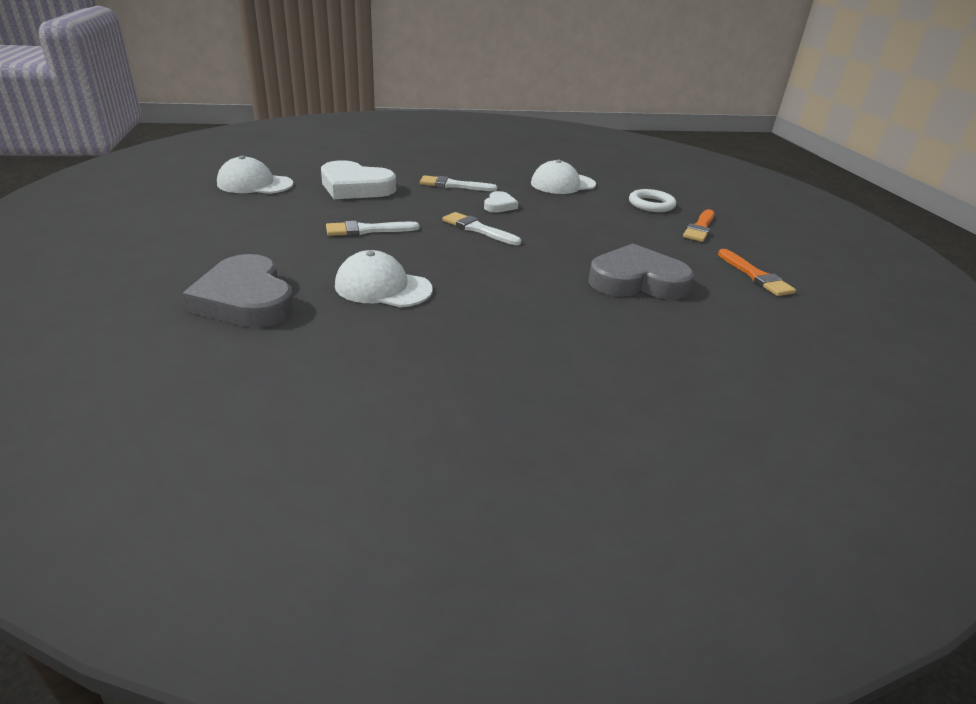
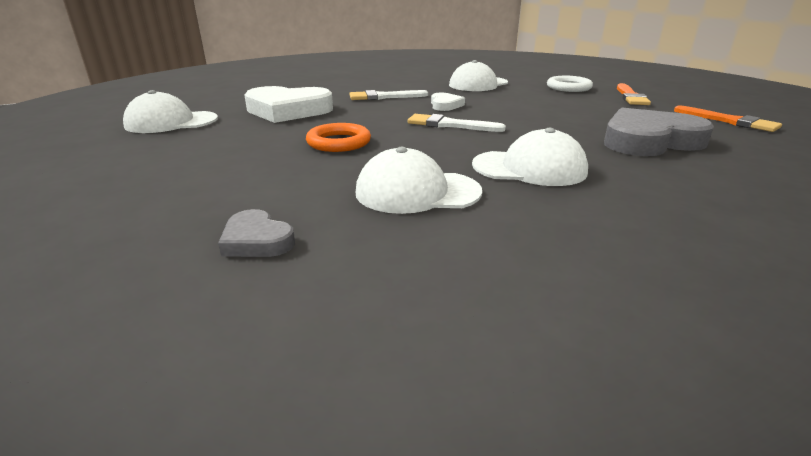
camera: 15 degrees left, 5 degrees down
grey heart [183,254,294,328] -> grey heart [218,209,295,257], size x0.48
white brush [326,221,420,236] -> orange ring [306,123,371,152]
none -> white cap [472,128,588,186]

